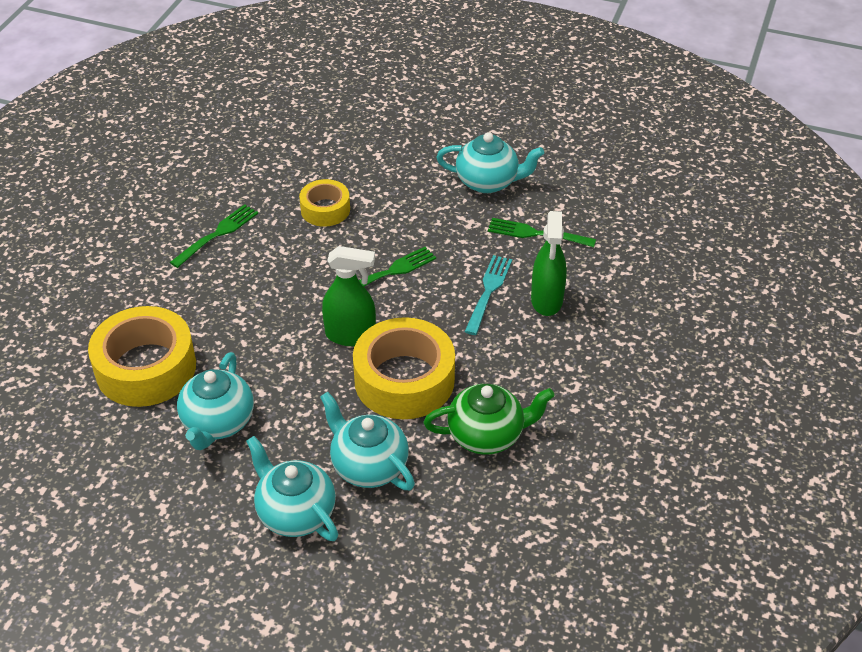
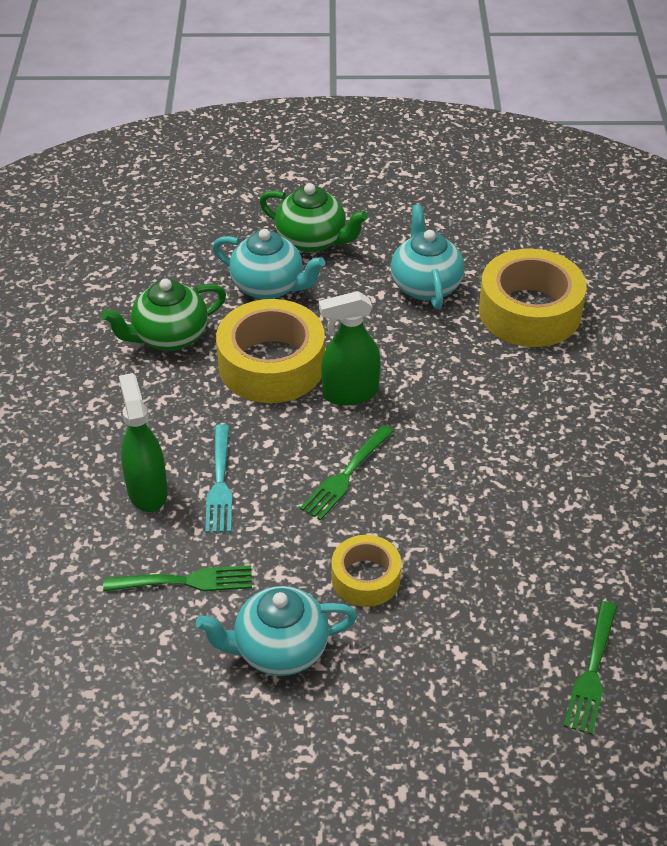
camera: 160 degrees right, 0 degrees up
green fork [170,204,258,268] -> green fork moved to [564,601,617,735]
turquoise teapot [246,436,338,541] -> green teapot [259,183,368,253]
yellow tape [299,179,350,227] -> yellow tape moved to [331,535,401,607]

